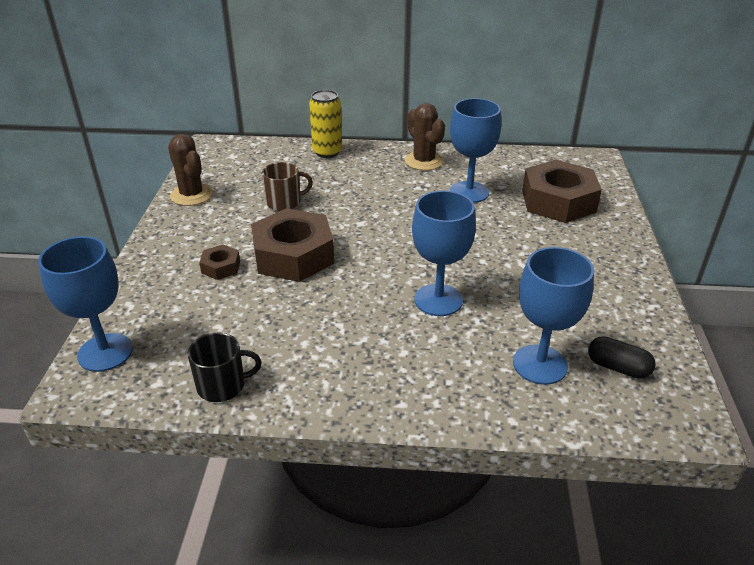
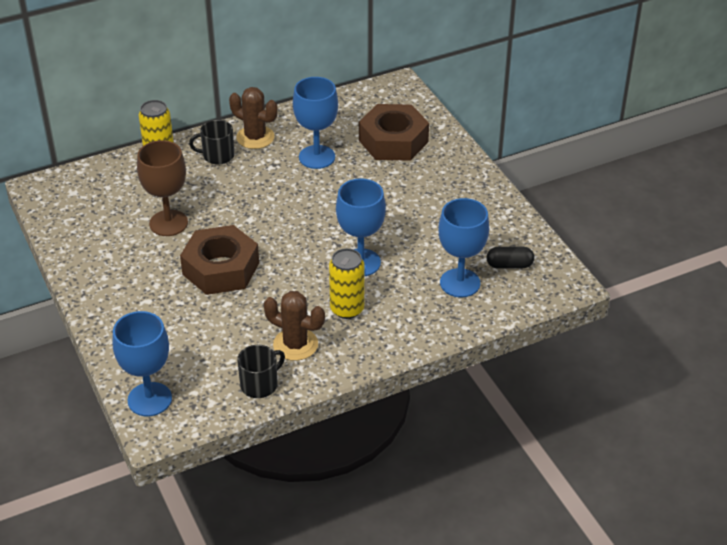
camera: 30 degrees left, 5 degrees up
brown cactus [168,134,213,206] -> brown cactus moved to [264,291,325,361]
brown nut [199,245,240,280] -> none
brown mug [262,162,313,211] -> brown goblet [137,140,188,236]
none -> black mug [189,120,234,165]
none -> yellow can [329,248,365,319]

